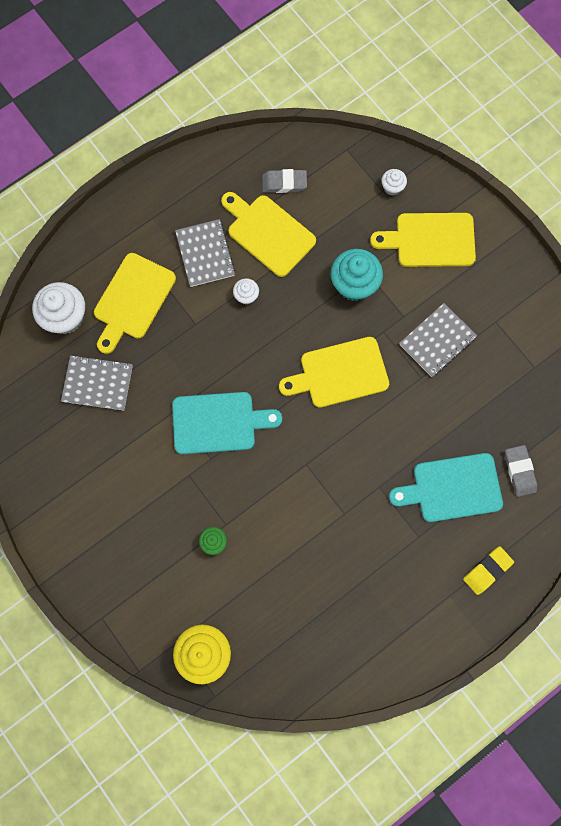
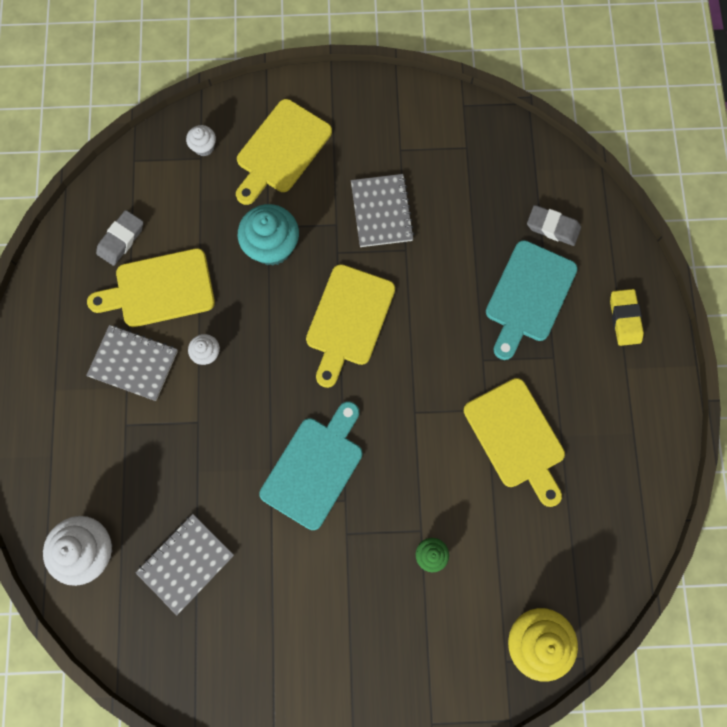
camera: 55 degrees left, 0 degrees up
yellow cutting board [94,253,176,354] -> yellow cutting board moved to [464,378,565,507]

